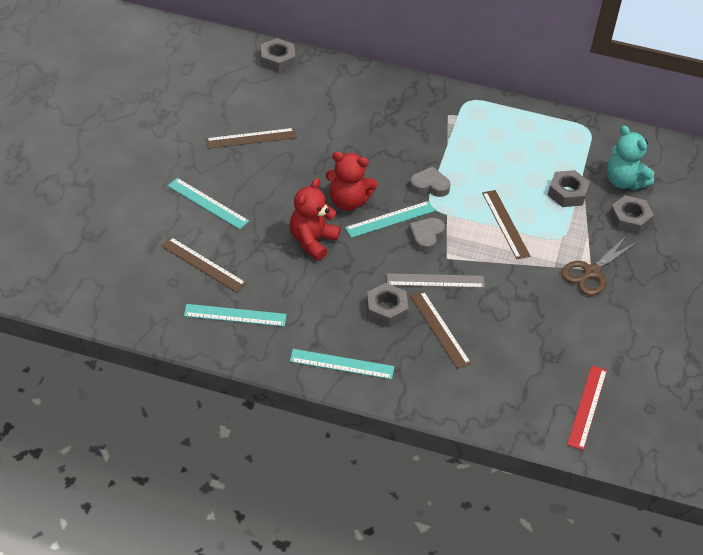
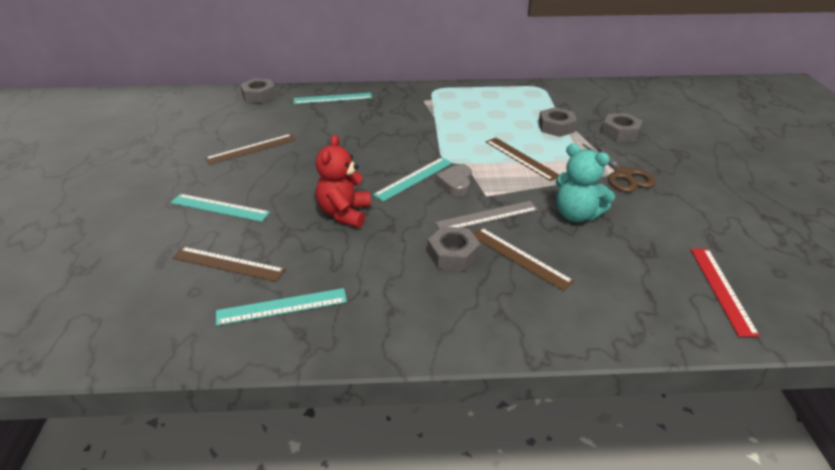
camera: 15 degrees left, 10 degrees down
turquoise ruler [290,349,394,379] -> turquoise ruler moved to [294,93,372,104]
red teddy bear [326,152,378,211] -> none
grey heart [410,167,451,197] -> none
brown scissors [561,237,638,296] -> brown scissors turned 45 degrees counterclockwise [583,141,656,192]
turquoise teddy bear [607,125,654,190] -> turquoise teddy bear moved to [556,144,615,222]

